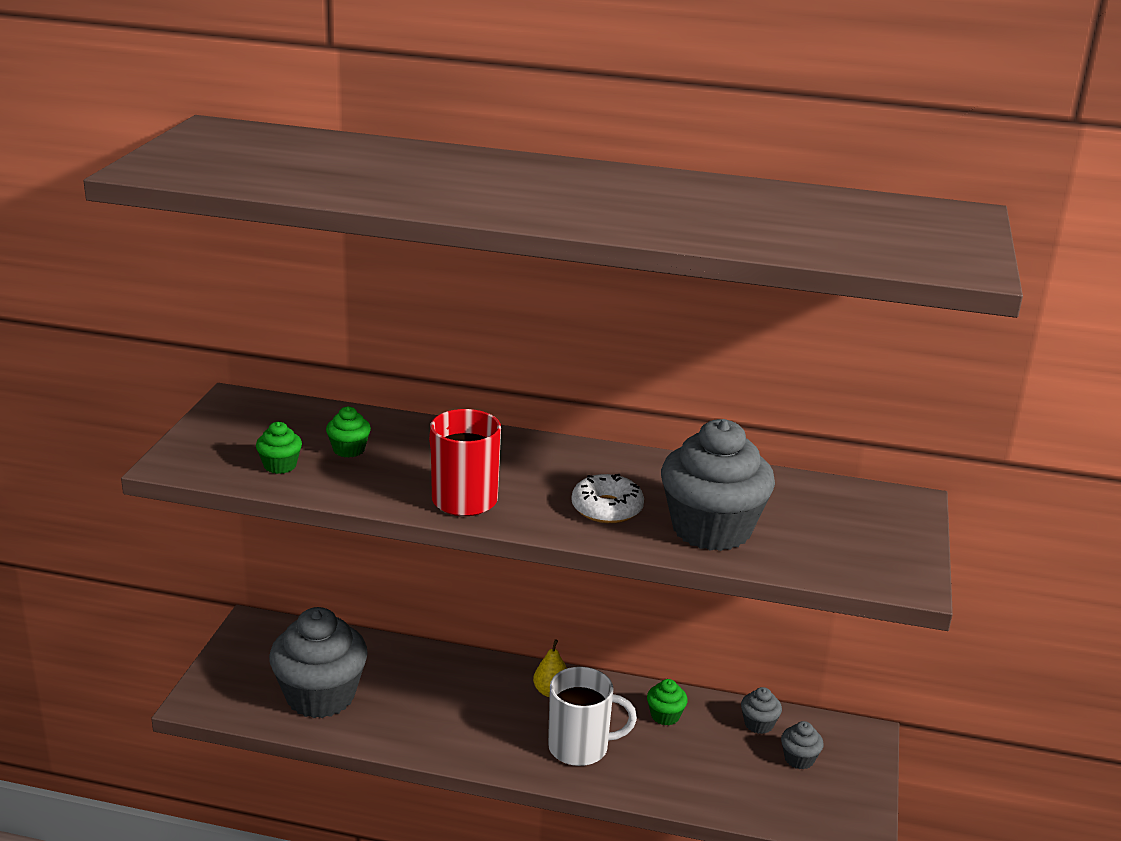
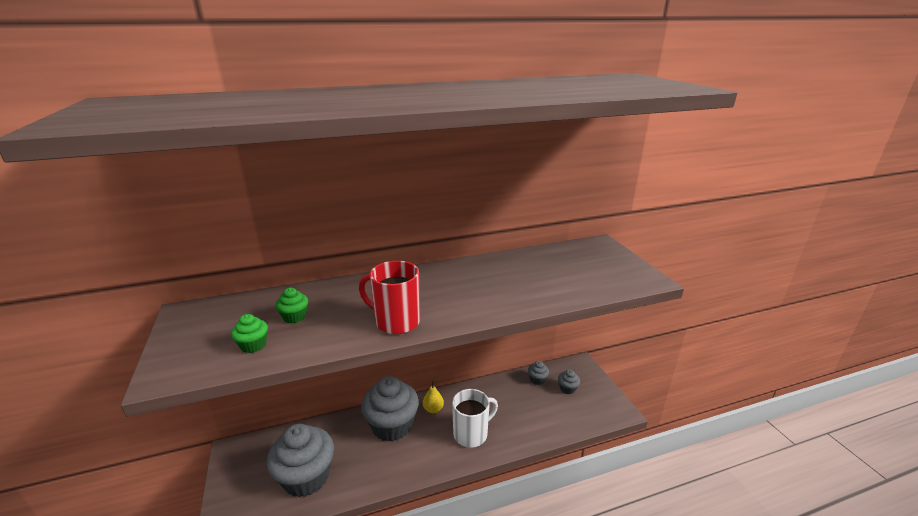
camera: 30 degrees left, 0 degrees up
white donut [571,474,644,523] -> none
green cupcake [647,679,688,725] -> none
grey cupcake [661,419,775,551] -> grey cupcake moved to [361,376,419,442]

